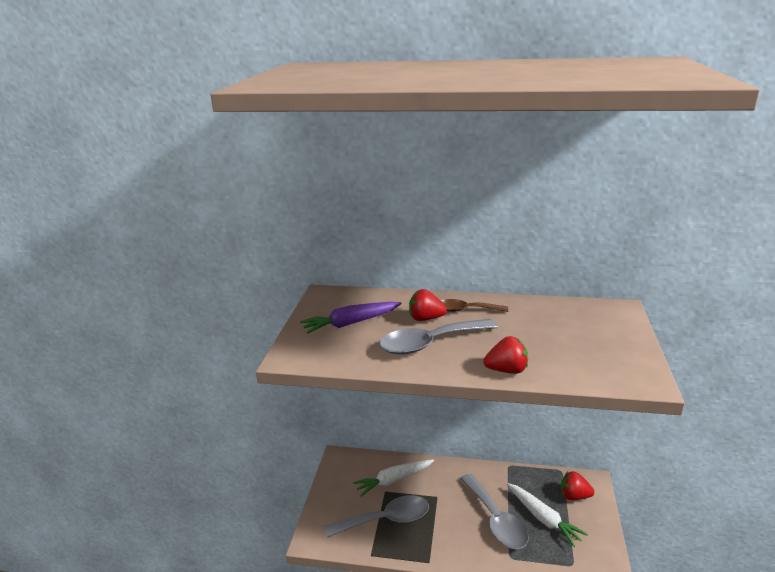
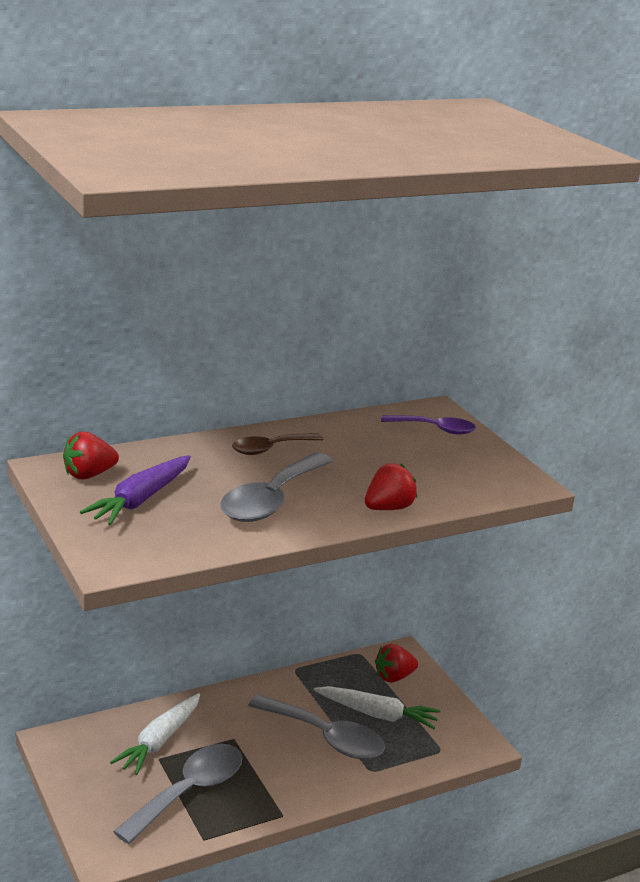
camera: 40 degrees left, 0 degrees up
red strawberry [409,289,447,321] -> red strawberry moved to [63,432,119,479]
none -> purple spoon [381,415,476,435]

